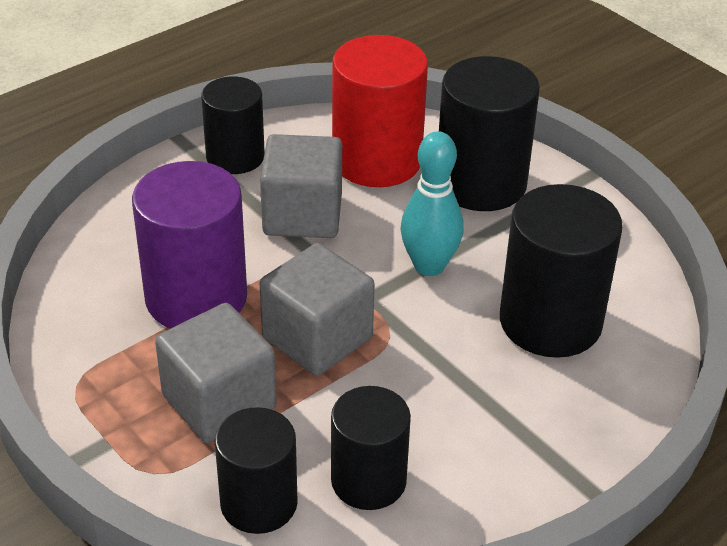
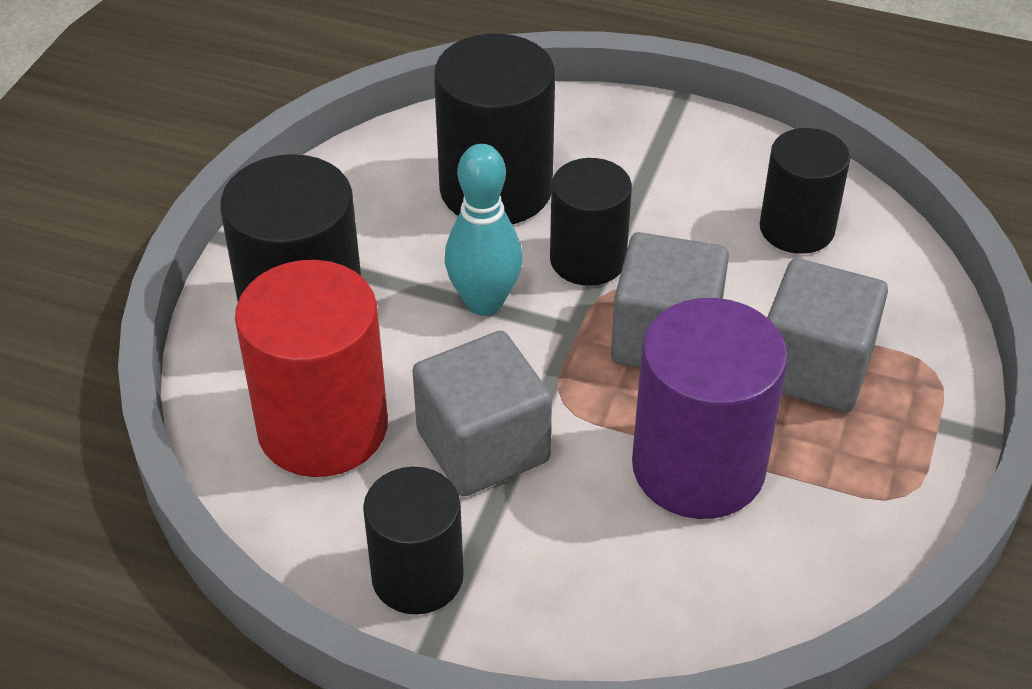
camera: 120 degrees left, 5 degrees up
black cylinder [215,407,298,534] -> black cylinder moved to [550,158,632,286]

